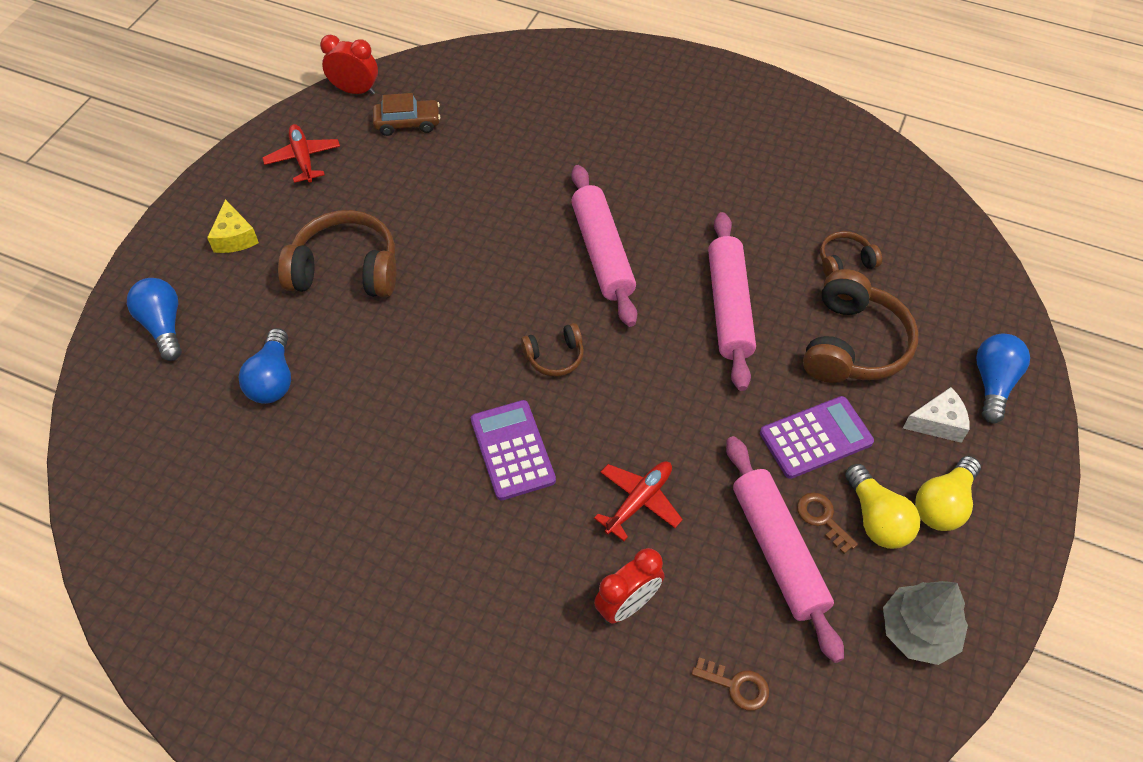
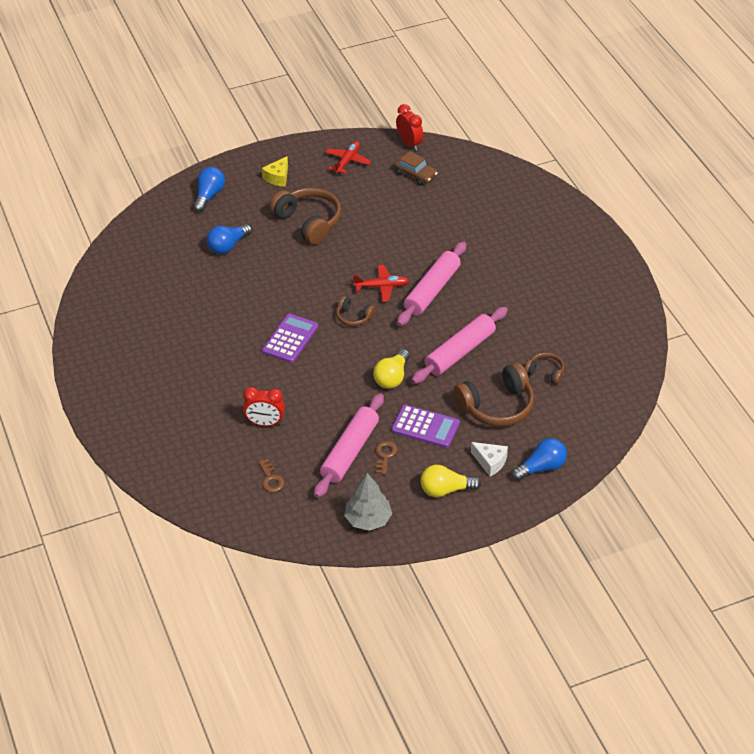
camera: 45 degrees right, 10 degrees down
red plane [594,461,683,541] -> red plane moved to [353,265,409,302]
yellow light bulb [845,464,920,549] -> yellow light bulb moved to [373,349,410,389]

